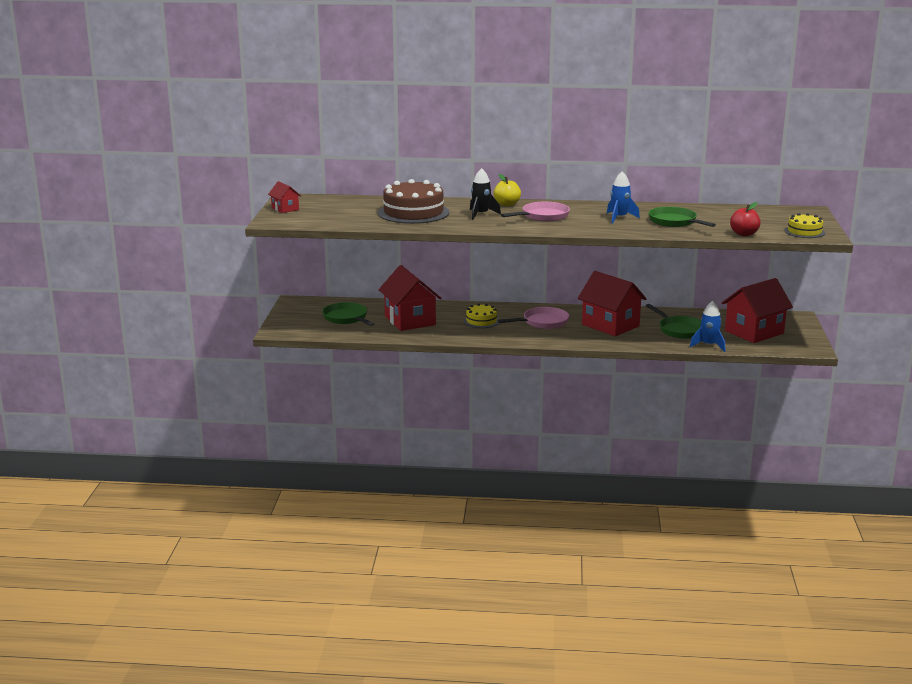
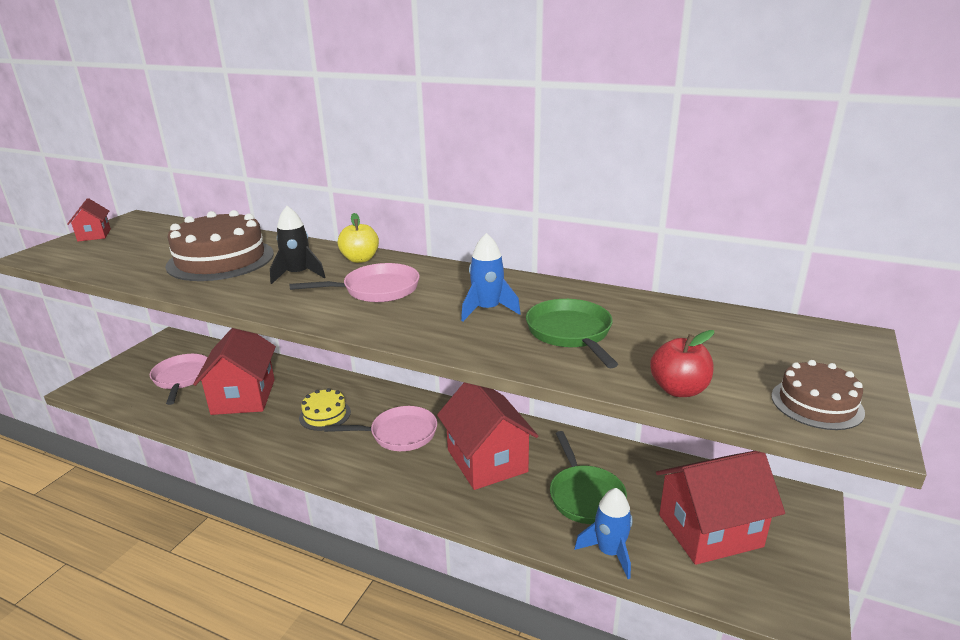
camera: 20 degrees right, 5 degrees up
green pan [322,302,375,326] -> pink pan [150,354,208,405]
yellow cake [784,213,825,238] -> brown cake [771,360,865,430]

